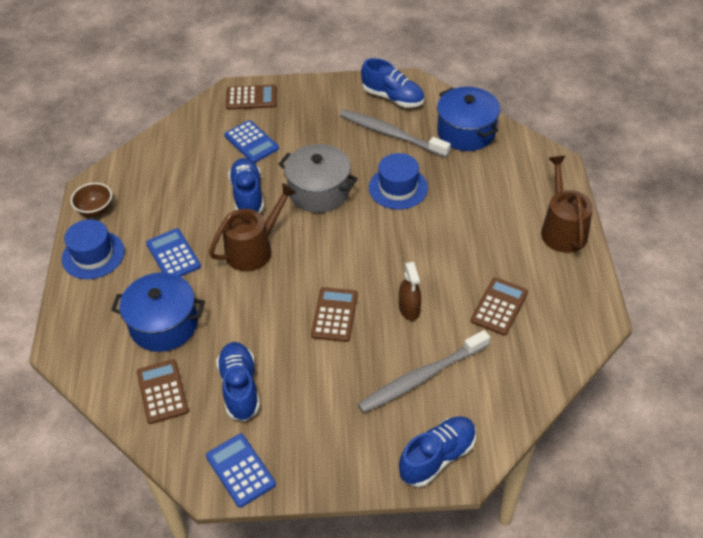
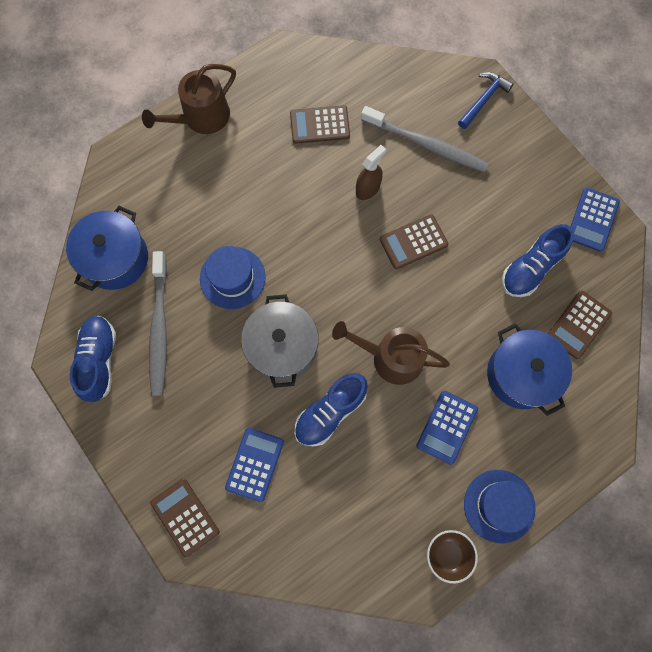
camera: 125 degrees left, 25 degrees up
blue shoe [399,416,476,487] -> blue hammer [458,72,513,129]

